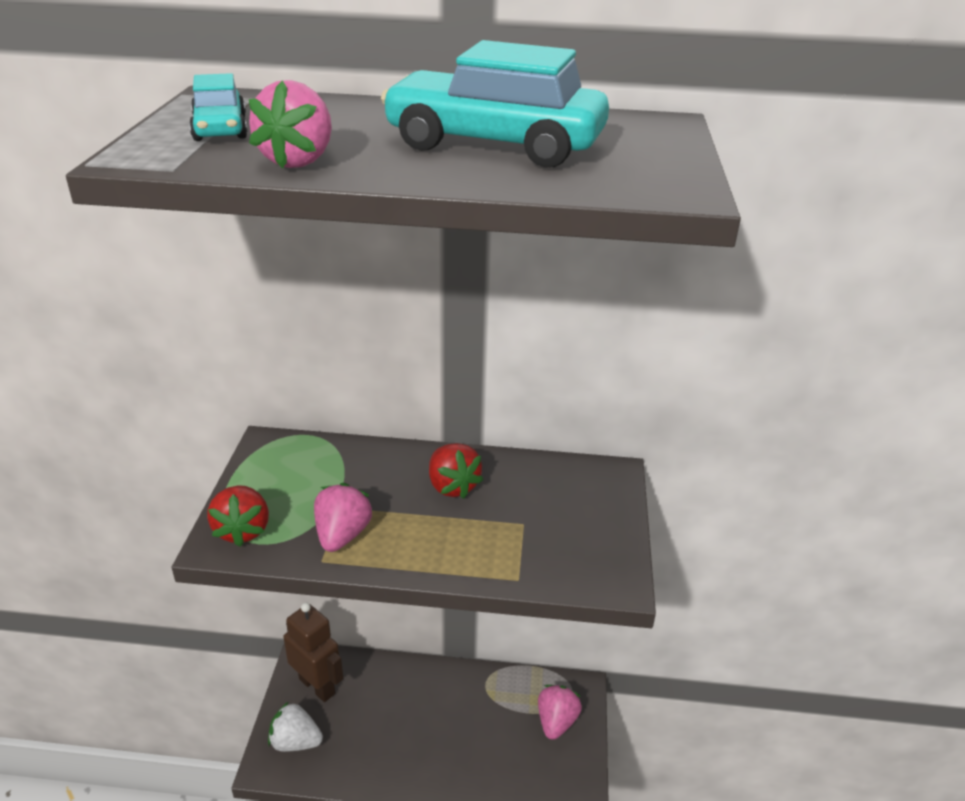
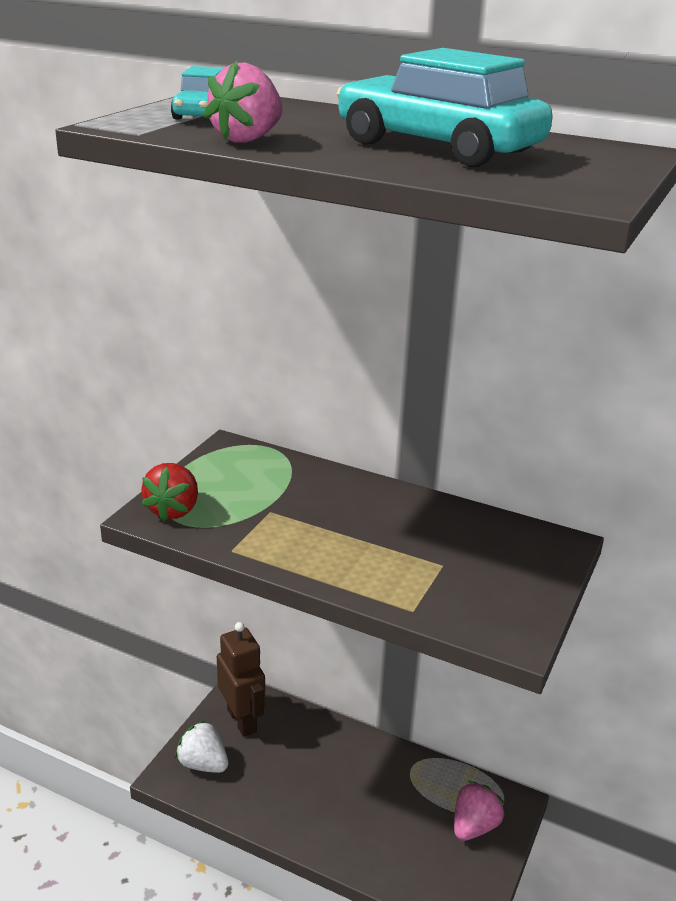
camera: 20 degrees right, 5 degrees down
pink strawberry [314,483,373,552] -> none
red strawberry [429,443,483,499] -> none

